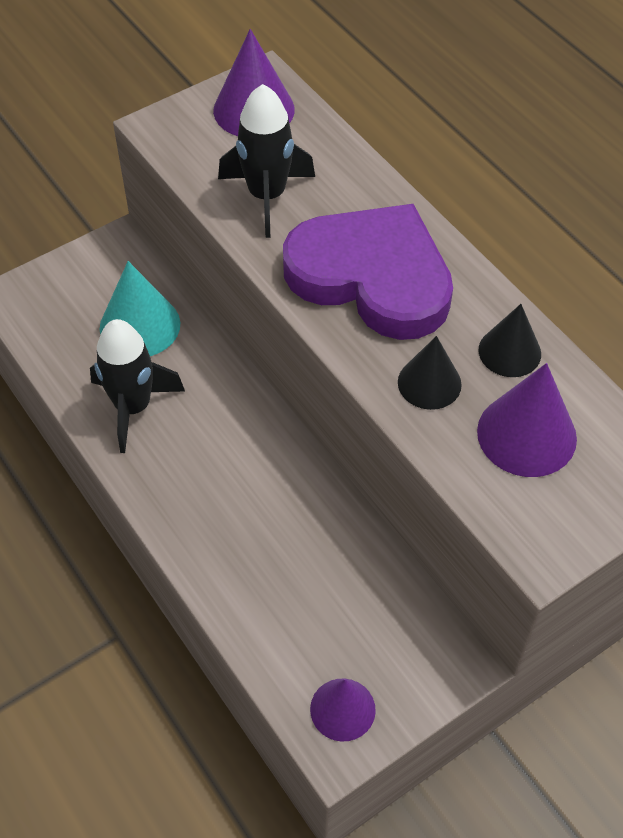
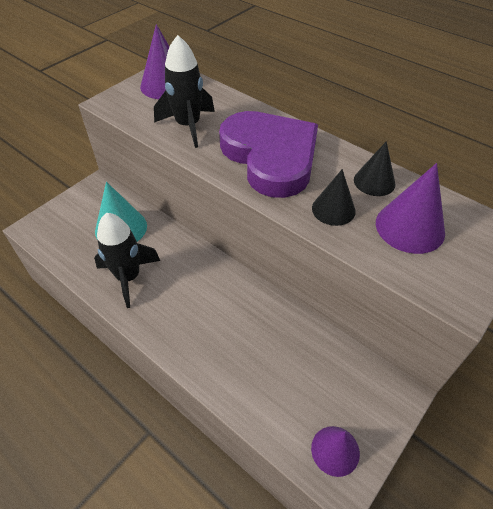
camera: 15 degrees left, 5 degrees down
purple heart [283,204,453,340] -> purple heart turned 45 degrees clockwise [219,111,318,198]

